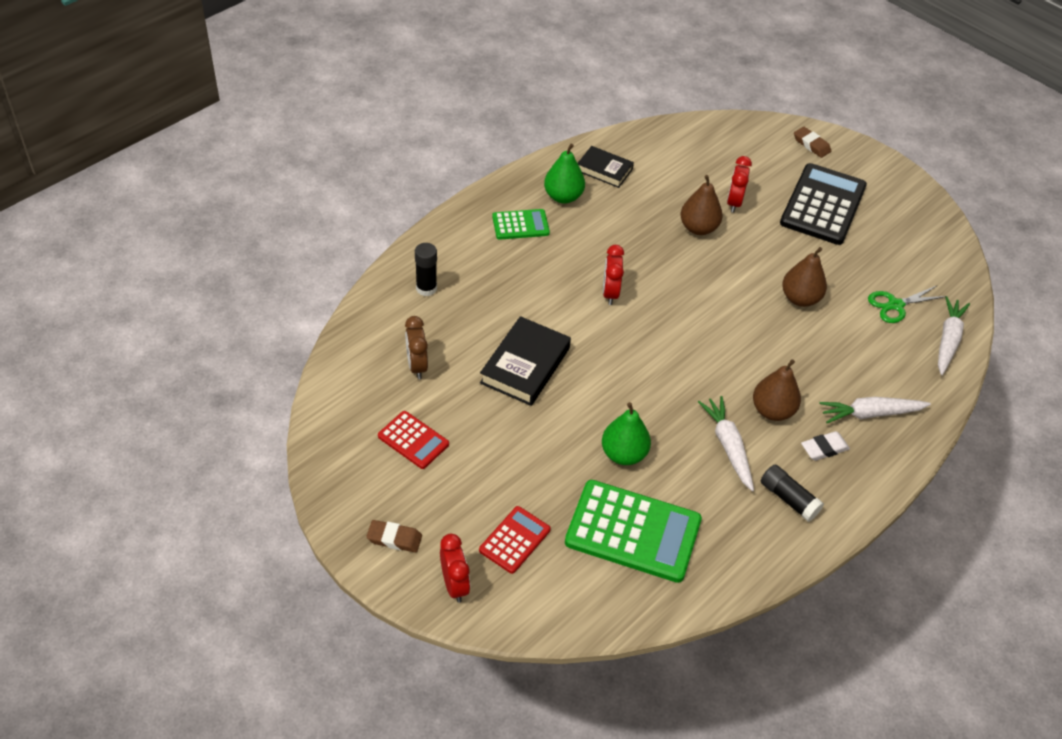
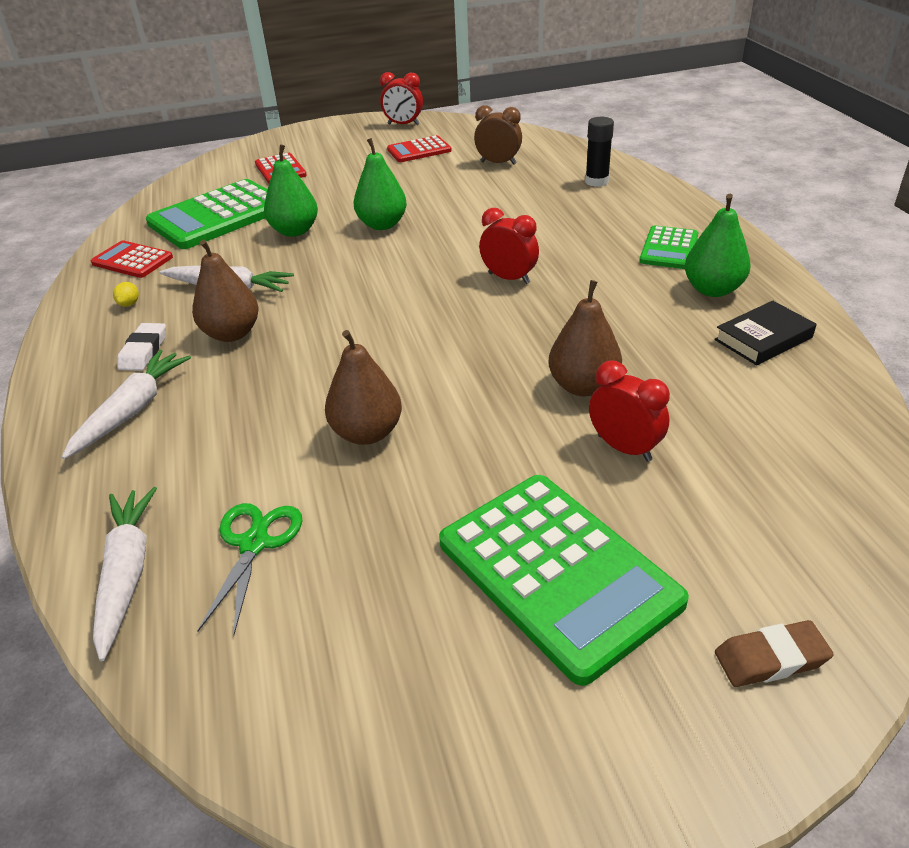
camera: 125 degrees right, 10 degrees down
brown eraser [366,520,422,553] -> none
red clock [440,534,470,603] -> red clock moved to [380,72,423,125]
black book [480,316,571,406] -> none
black glue stick [761,464,824,522] -> yellow lemon [113,282,139,307]
black calculator [780,163,867,245] -> green calculator [439,475,689,686]
white carrot [938,296,970,375] -> white carrot turned 150 degrees counterclockwise [93,487,157,661]
none -> red calculator [91,241,173,278]
none -> green pear [354,138,407,230]

